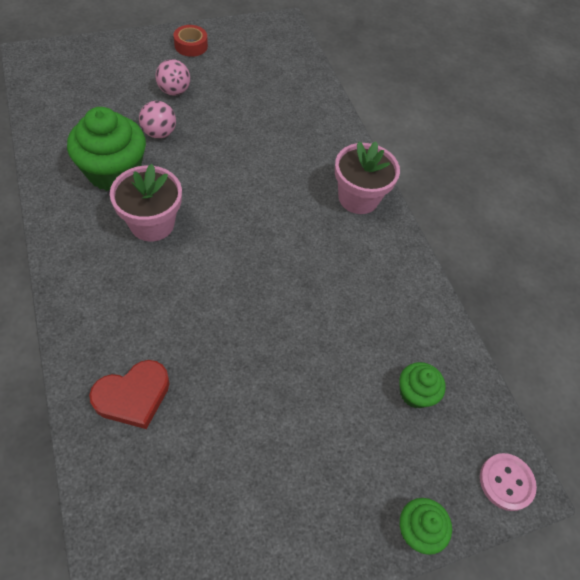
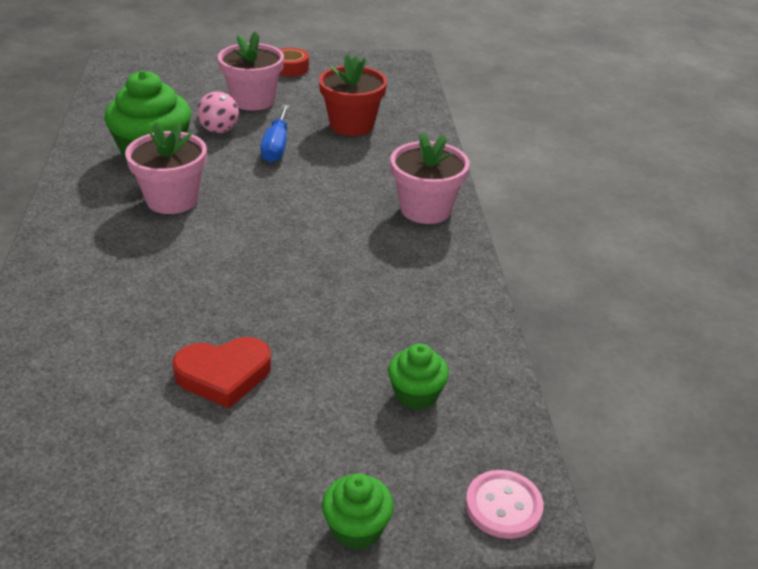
camera: 20 degrees right, 20 degrees down
red heart [89,360,170,429] -> red heart moved to [172,337,271,408]
pink ball [155,59,190,96] -> pink flower pot [218,31,284,111]
none -> blue screwdriver [260,105,289,163]
none -> red flower pot [319,55,387,136]

